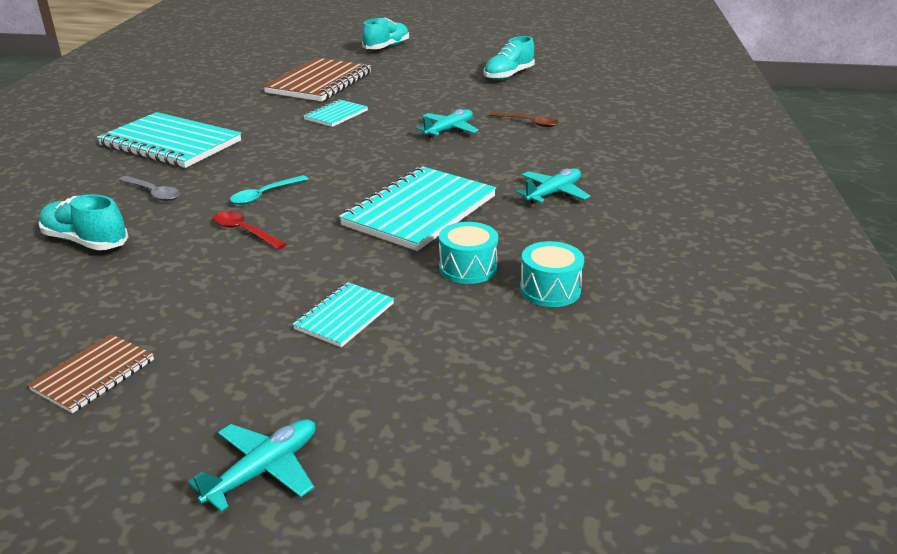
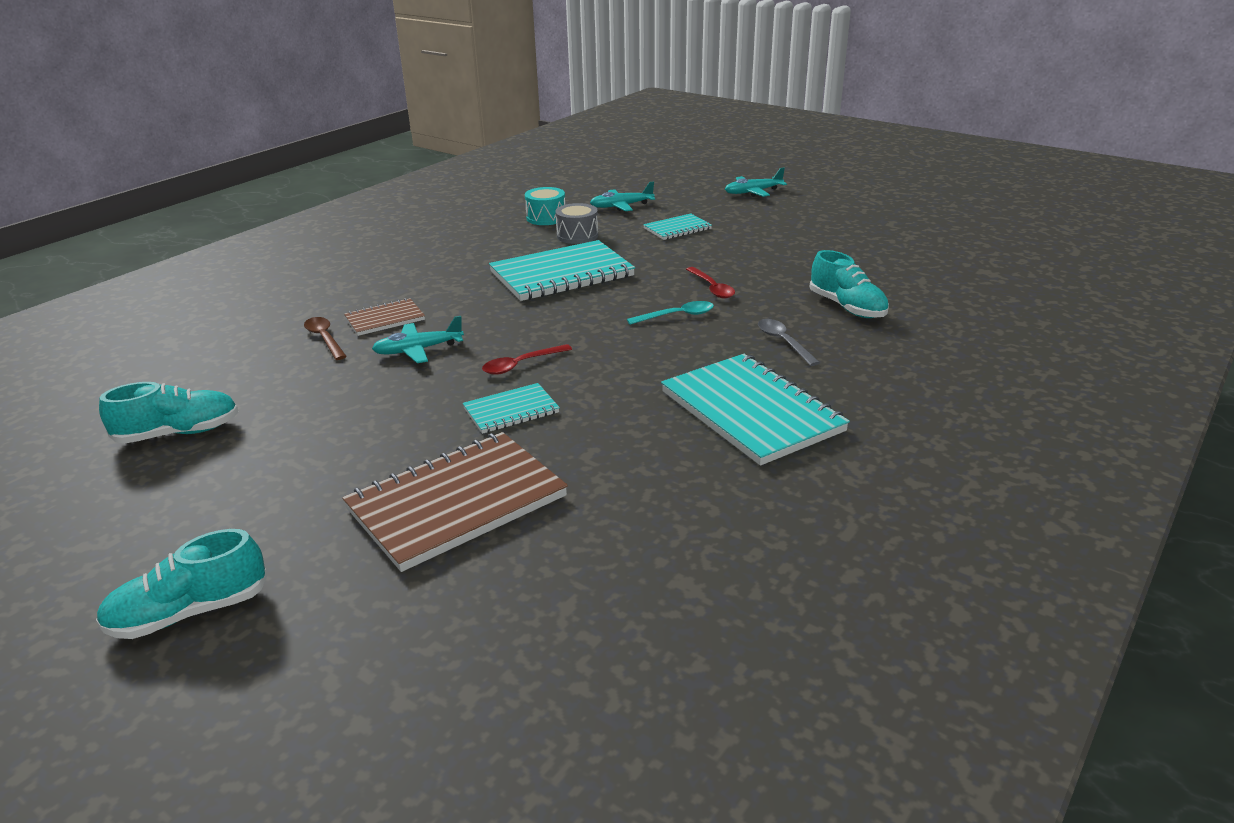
camera: 150 degrees left, 0 degrees up
brown notebook [28,334,154,413] -> brown notebook moved to [344,298,425,336]
turquoise drum [439,222,498,284] -> grey drum [555,203,598,244]
turquoise plane [516,168,590,204] -> turquoise plane moved to [590,181,655,211]
none -> red spoon [482,344,572,375]

